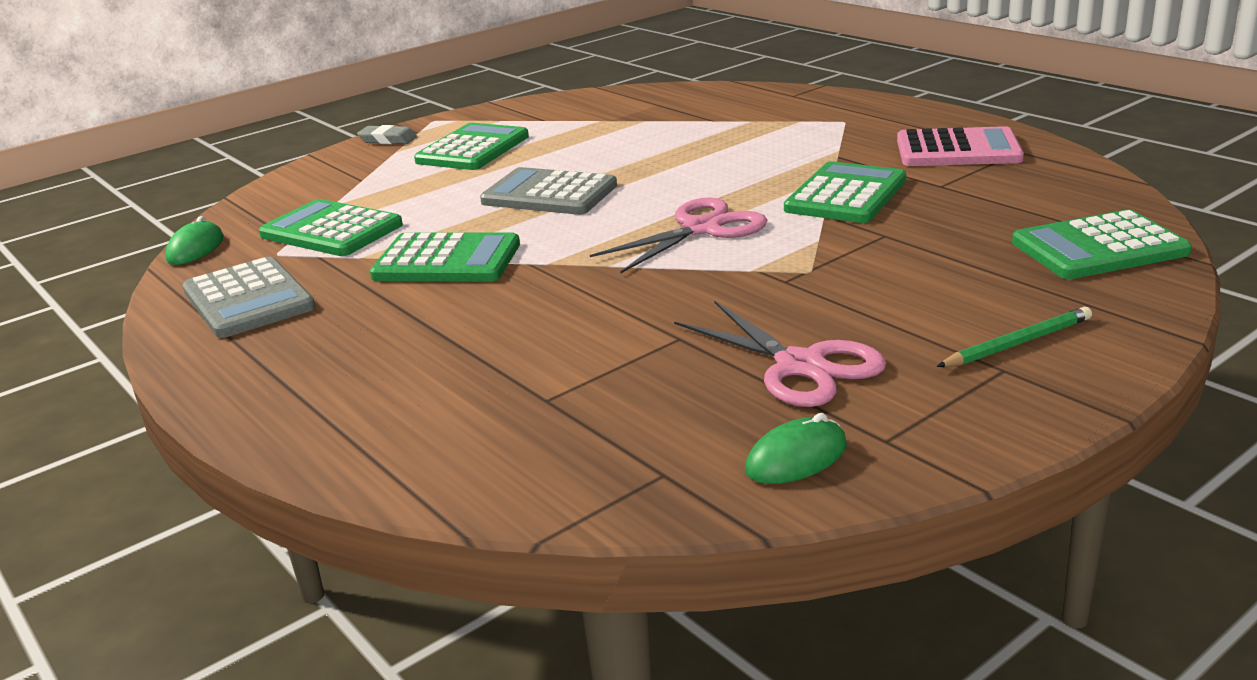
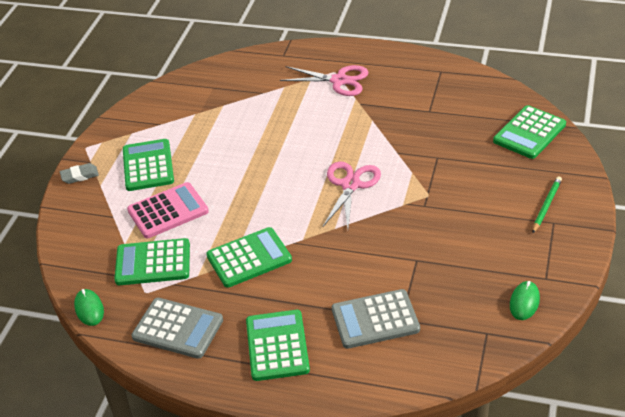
camera: 35 degrees left, 15 degrees up
grey calculator [480,167,617,215] -> grey calculator moved to [332,289,420,349]
pink scissors [674,301,887,407] -> pink scissors moved to [280,65,369,96]
green calculator [784,161,906,223] -> green calculator moved to [246,310,310,381]
pink calculator [897,126,1024,166] -> pink calculator moved to [127,182,209,238]

